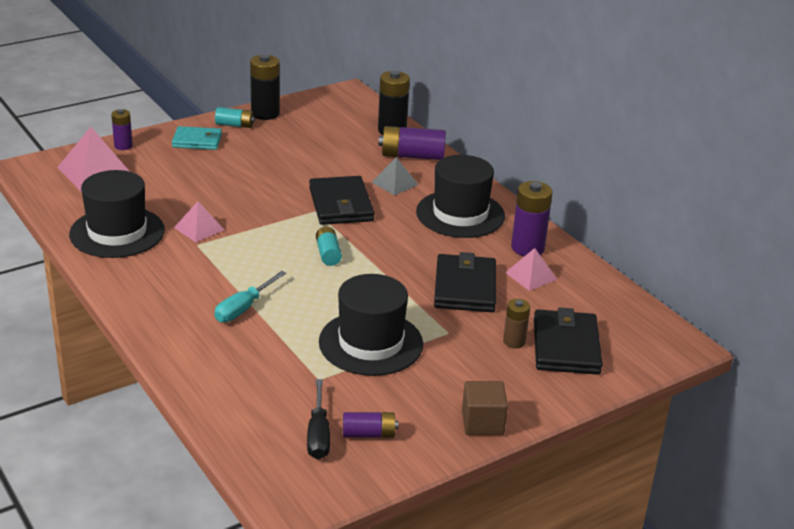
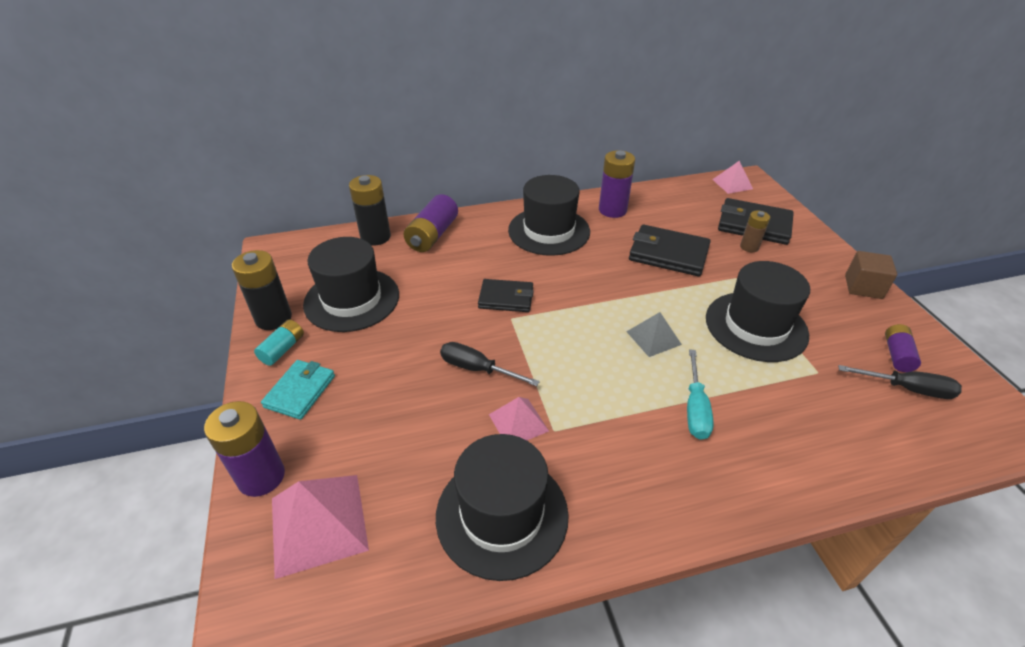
camera: 70 degrees left, 10 degrees up
purple battery [111,109,133,150] -> purple battery [204,401,285,497], size x1.67
turquoise screwdriver [215,271,286,322] -> turquoise screwdriver turned 45 degrees clockwise [687,349,714,440]
black wallet [309,176,374,225] -> black wallet [478,279,534,312], size x0.66
turquoise battery [316,227,342,266] -> none
grey pyramid [372,157,418,196] -> grey pyramid moved to [626,312,682,357]
pink pyramid [505,248,558,291] -> pink pyramid moved to [712,161,753,194]
none -> black hat [303,237,399,332]
none -> black screwdriver [440,342,540,386]

